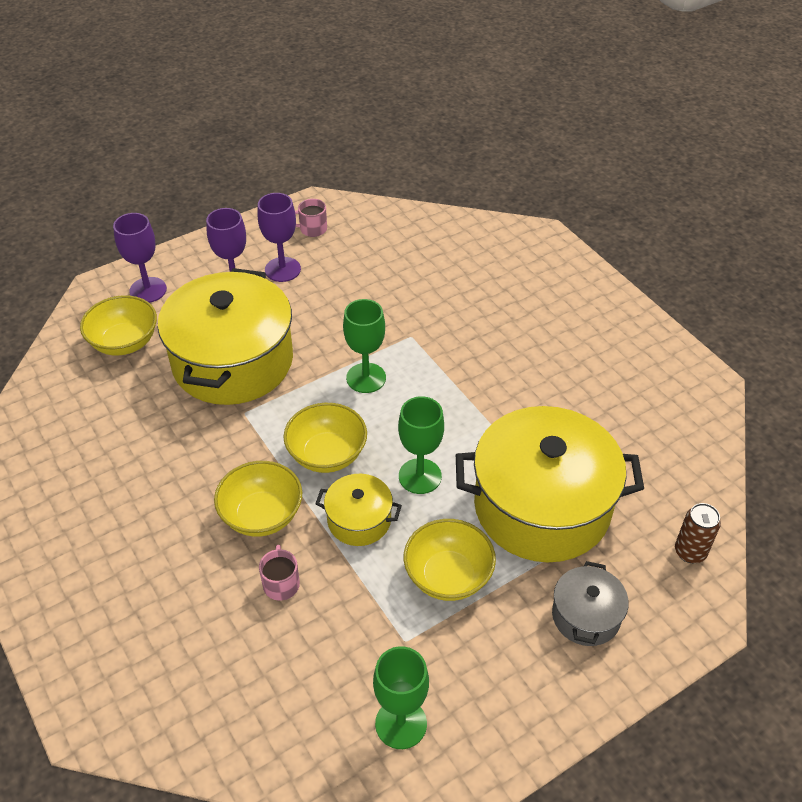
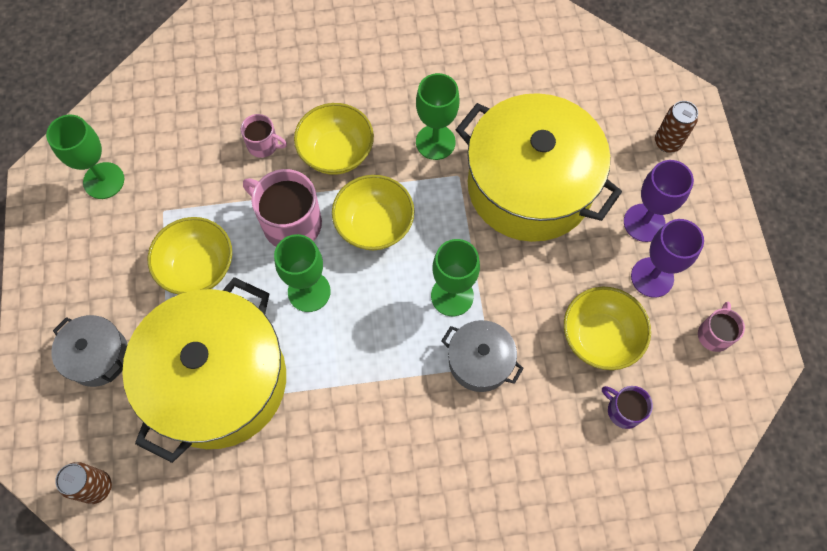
camera: 115 degrees right, 20 degrees up
yellow bowl [80,295,157,356] -> yellow bowl moved to [564,287,651,370]
purple goblet [113,213,167,303] -> brown can [655,101,698,153]
yellow pot [315,474,402,546] -> pink mug [243,169,322,247]
none -> green goblet [416,73,460,160]
none -> grey pot [442,320,524,392]
none -> purple mug [602,386,653,429]

